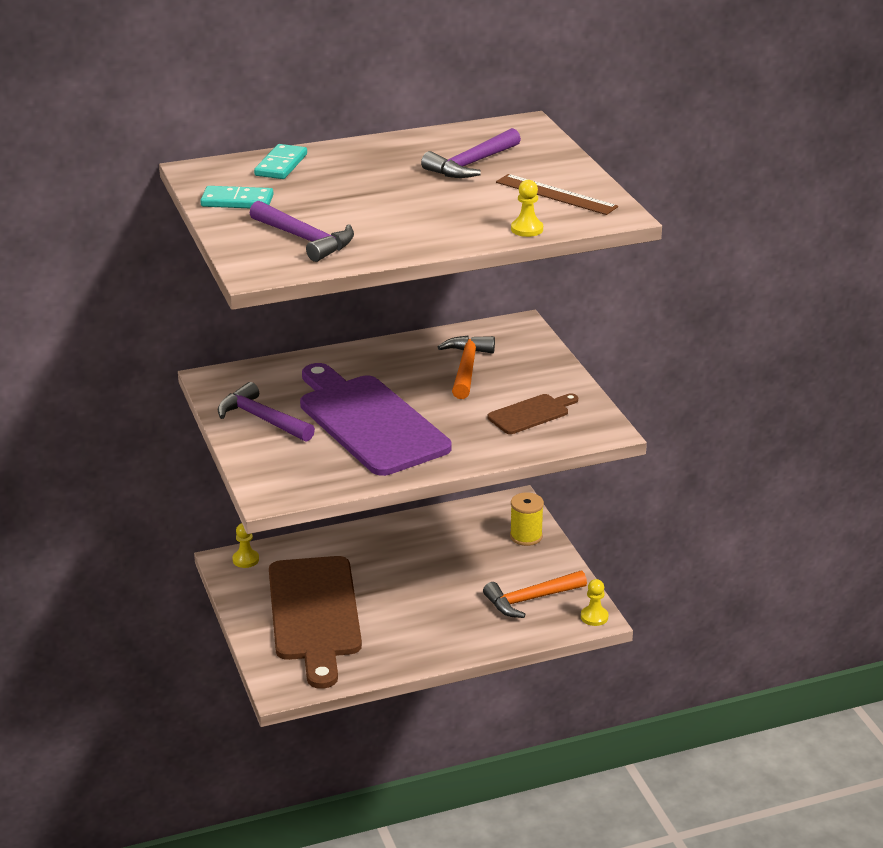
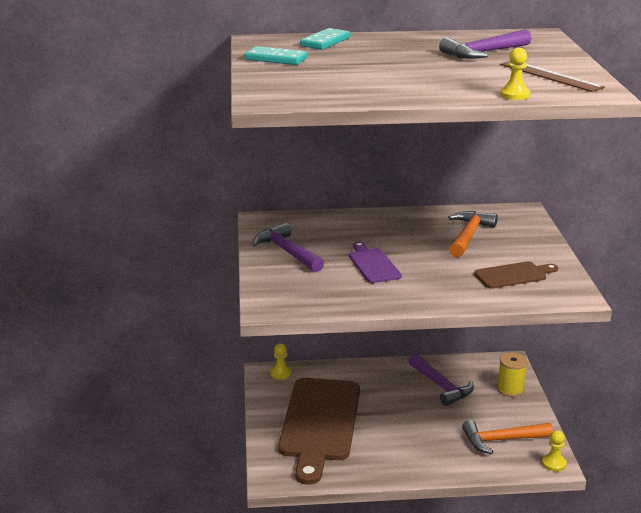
camera: 15 degrees right, 5 degrees down
purple hammer [249,200,354,262] -> purple hammer moved to [408,354,474,406]
purple cutting board [300,363,452,476] -> purple cutting board [349,242,402,283], size x0.47

